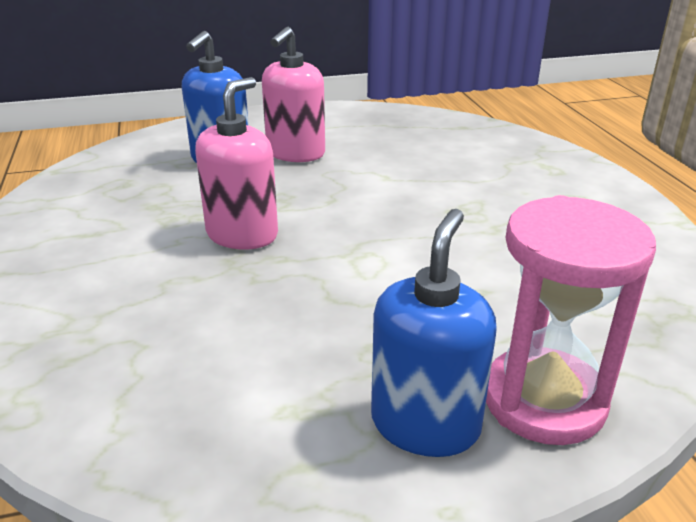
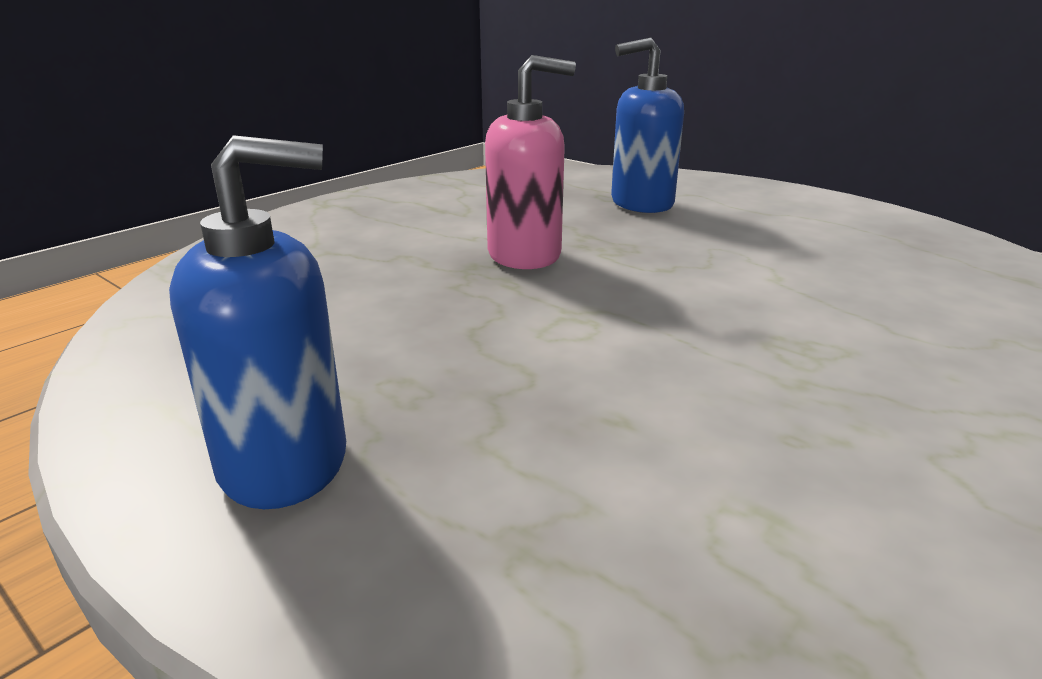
camera: 55 degrees right, 5 degrees down
pink soap dispenser [262,27,325,162] -> none
pink hourglass [486,195,656,445] -> none

